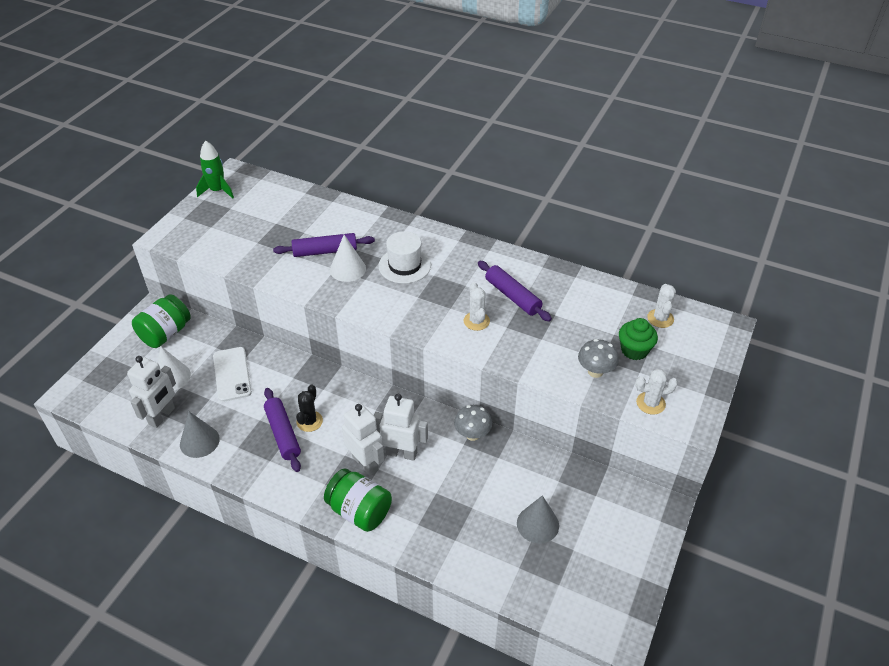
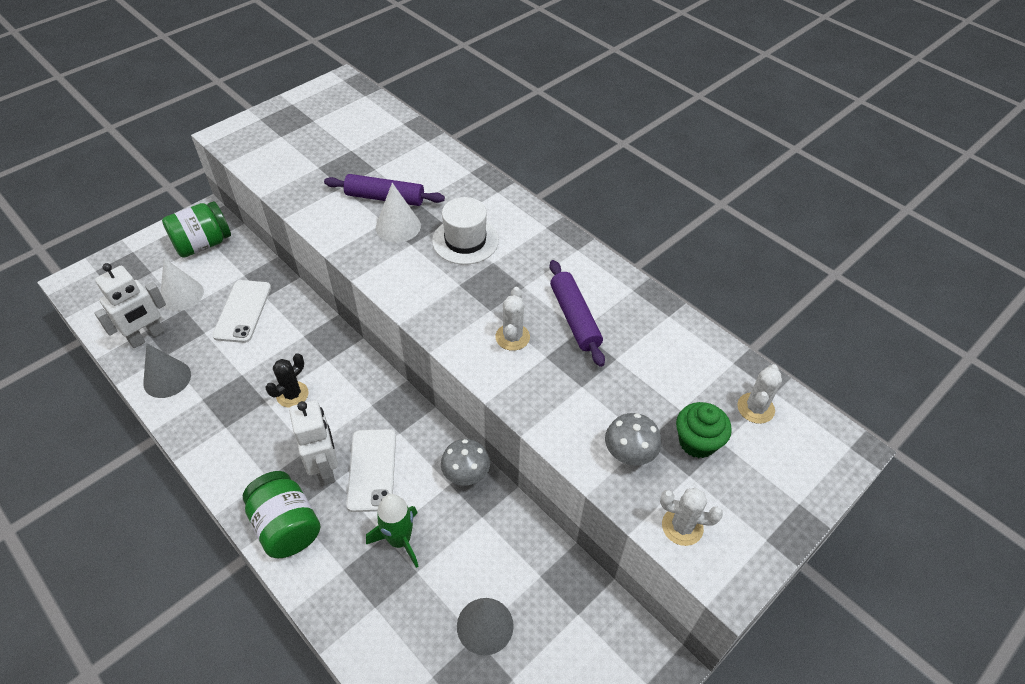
camera: 20 degrees right, 5 degrees up
green rocket [196,141,234,199] -> green rocket moved to [366,494,418,568]
purple rolling pin [264,388,301,472] -> none
white robot [374,394,428,461] -> white phone [346,429,396,512]

